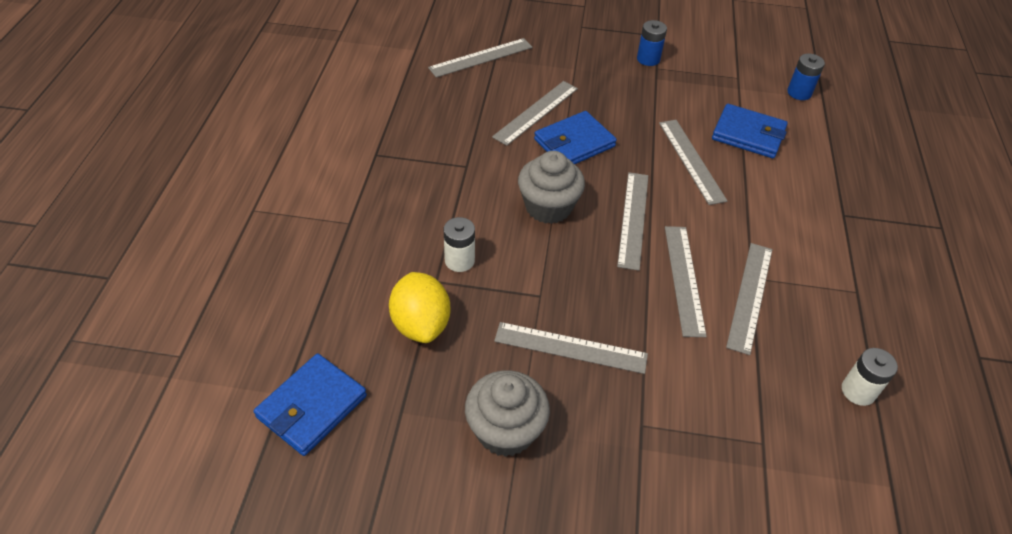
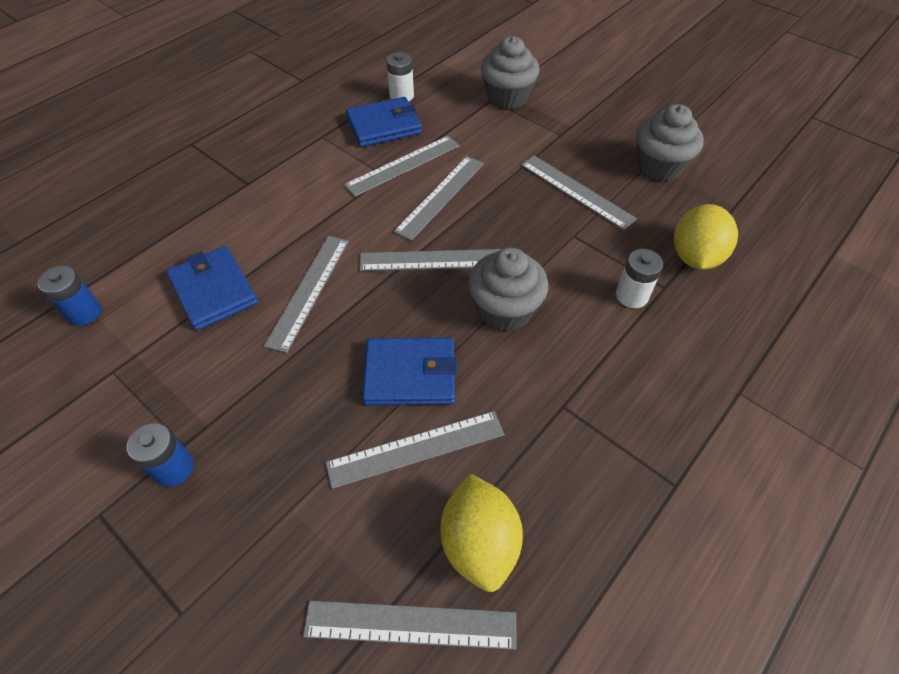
camera: 145 degrees left, 5 degrees up
blue wallet [254,354,367,456] -> blue wallet moved to [346,97,422,147]
grey ruler [617,172,648,271] -> grey ruler turned 45 degrees clockwise [359,249,502,271]
none -> yellow lemon [440,474,523,592]
none -> grey cupcake [481,36,539,109]

